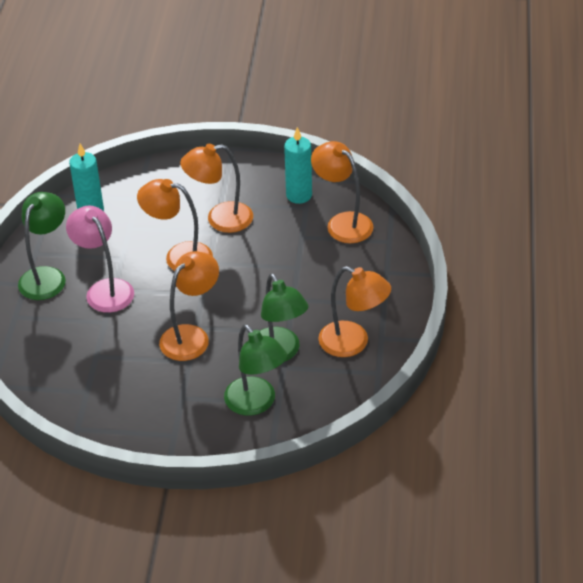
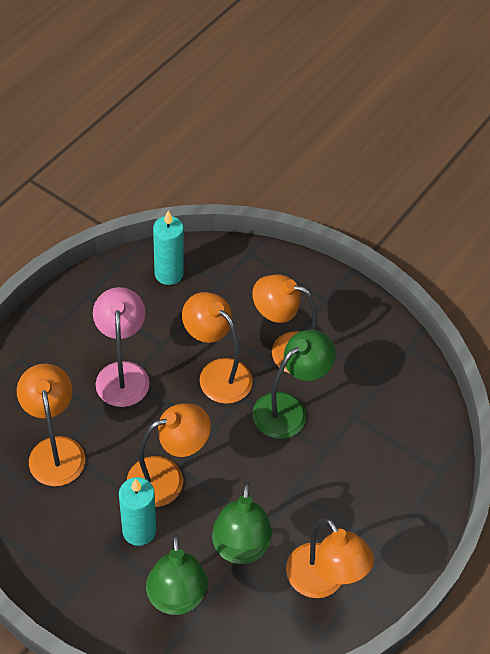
camera: 25 degrees right, 10 degrees up
green lamp [18,192,66,300] -> green lamp moved to [252,330,336,439]
turquoise candle [284,127,312,204] -> turquoise candle moved to [119,477,156,546]
orange lamp [311,141,373,243] -> orange lamp moved to [17,364,85,486]

